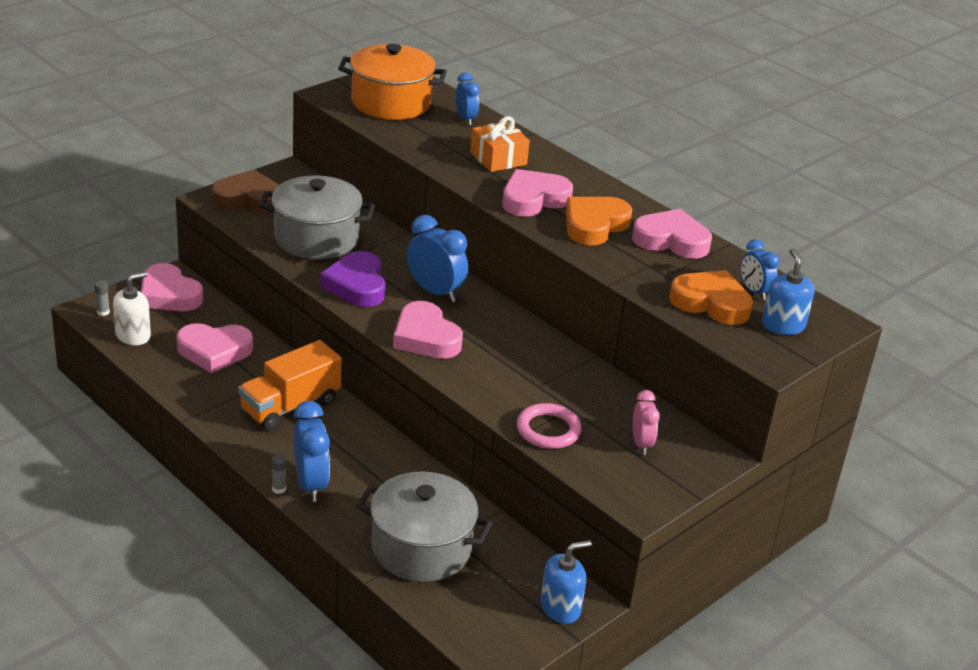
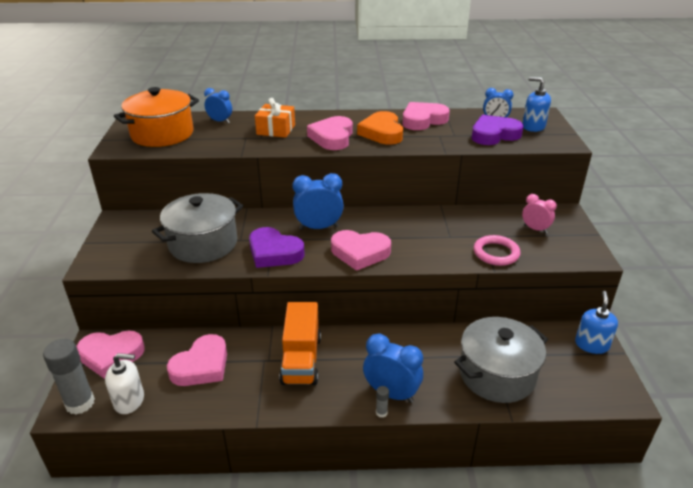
camera: 45 degrees left, 0 degrees up
grey glue stick [94,280,110,316] -> grey glue stick [43,339,95,415], size x2.34
white soap dispenser [113,271,151,345] -> white soap dispenser turned 90 degrees clockwise [105,353,144,414]
brown heart [212,170,279,213] -> none
orange heart [669,270,753,325] -> purple heart [472,115,524,145]

